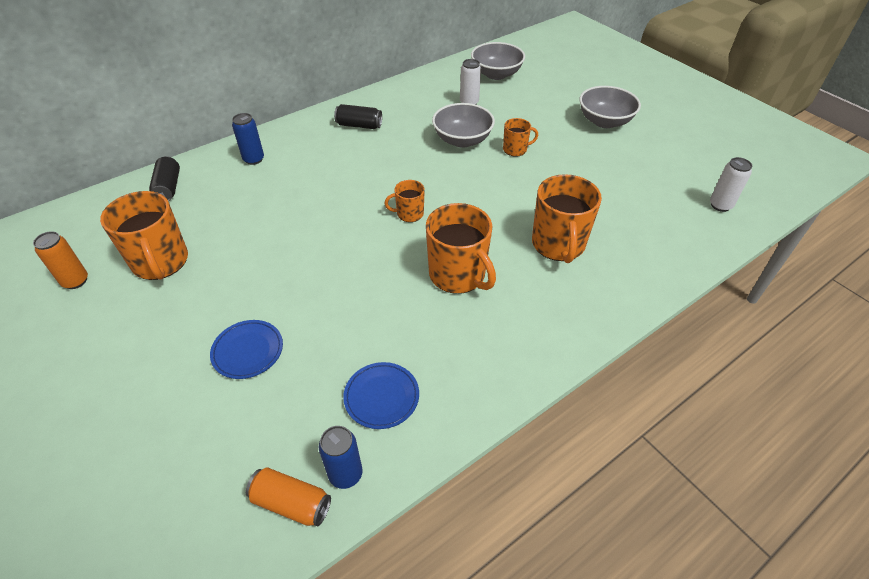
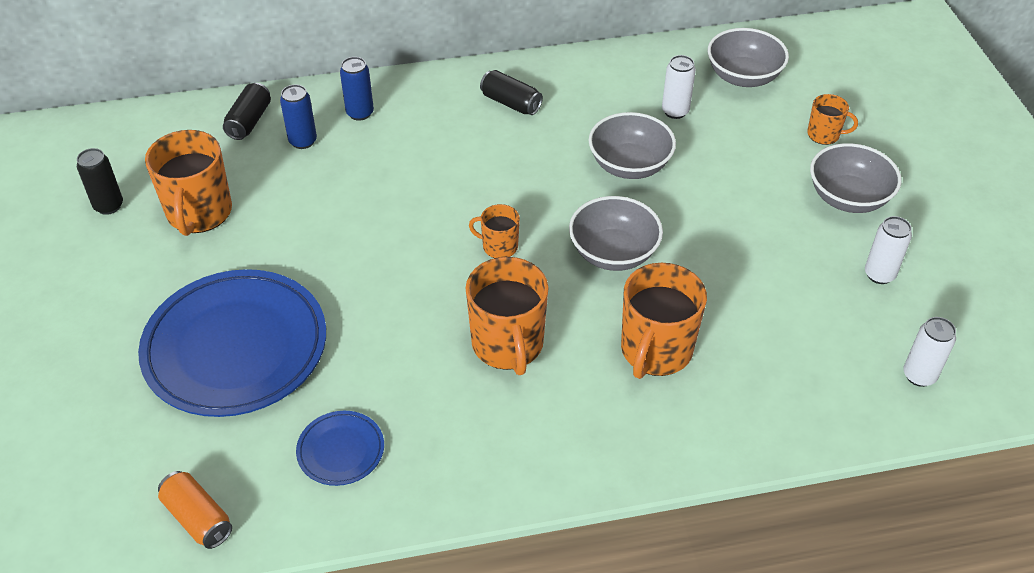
camera: 25 degrees right, 0 degrees up
orange can [33,231,88,289] -> black can [77,148,123,215]
blue plate [210,320,283,379] -> blue plate [138,269,326,417], size x2.26
blue can [319,426,363,489] -> blue can moved to [280,85,317,149]
orange mug [503,118,538,156] -> orange mug moved to [807,94,858,145]
none -> grey bowl [569,196,663,271]
none -> white can [865,216,912,284]

